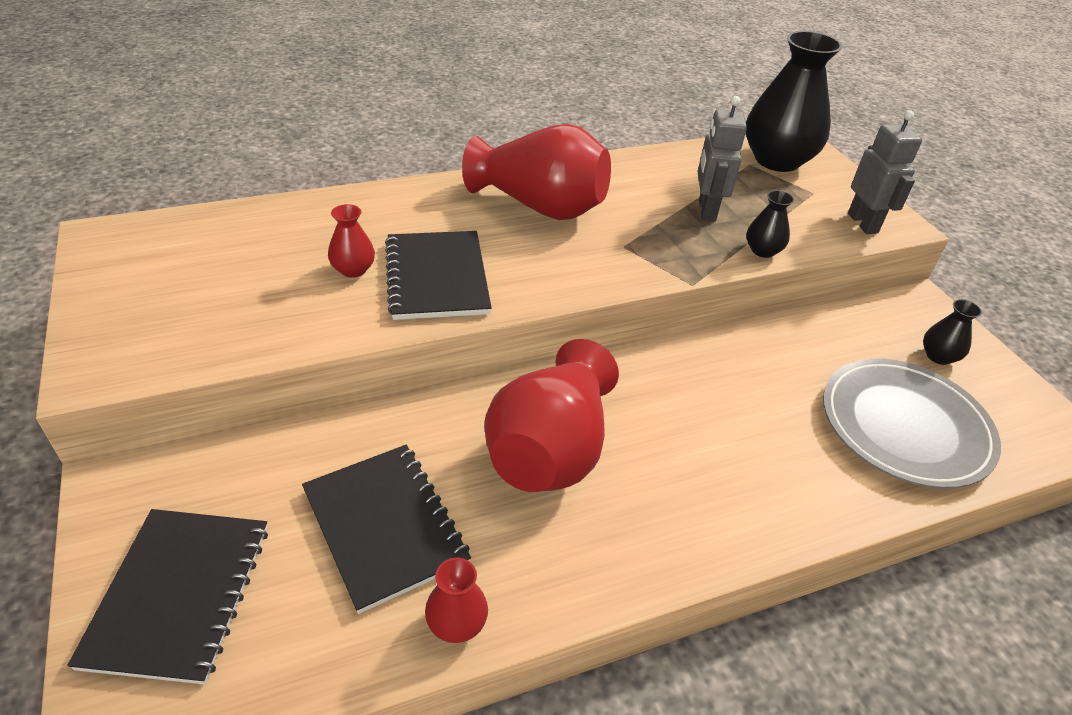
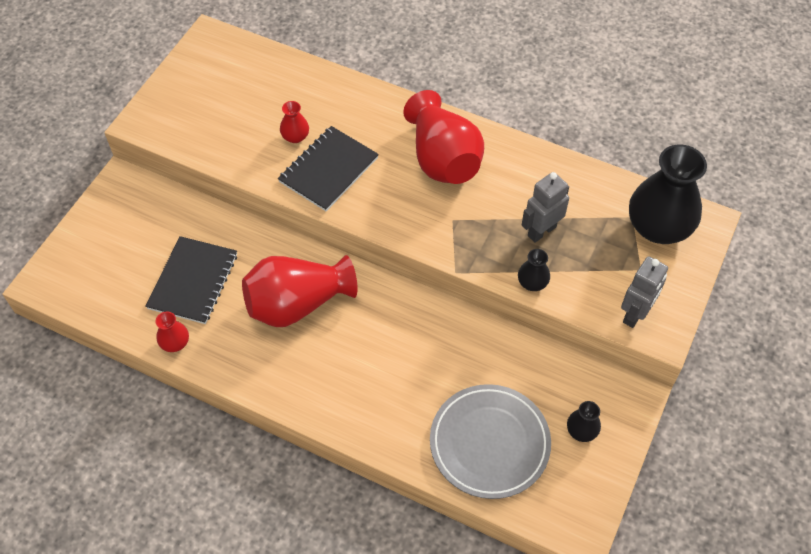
camera: 50 degrees right, 15 degrees up
black notebook [67,509,268,684] -> none

